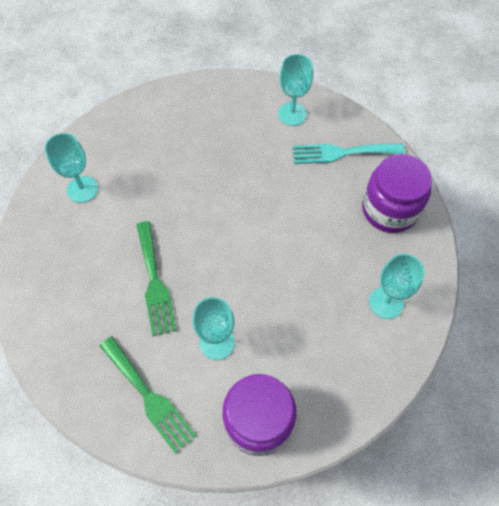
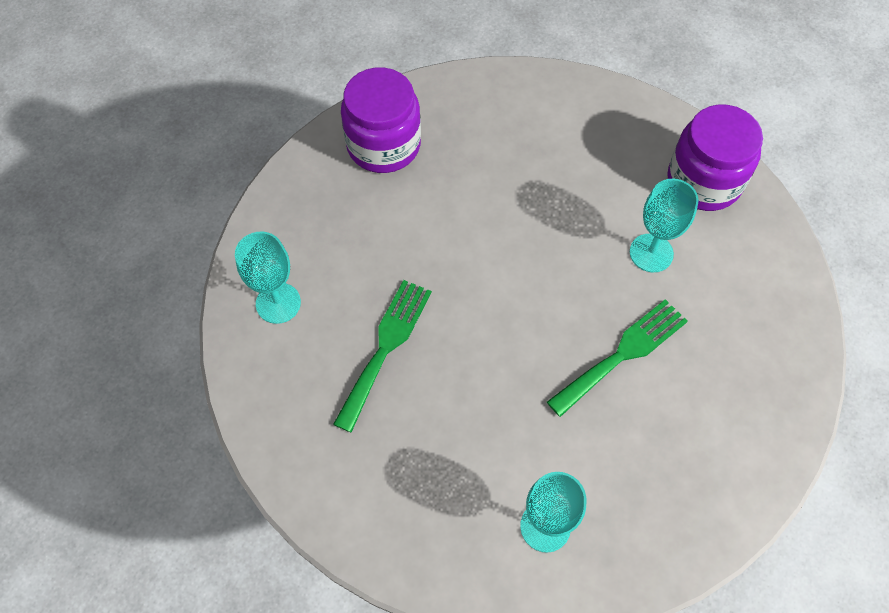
camera: 115 degrees left, 0 degrees up
green fork [100,336,196,454] -> green fork moved to [333,280,432,433]
turquoise fork [293,144,405,164] -> none
turquoise goblet [369,254,425,319] -> none

